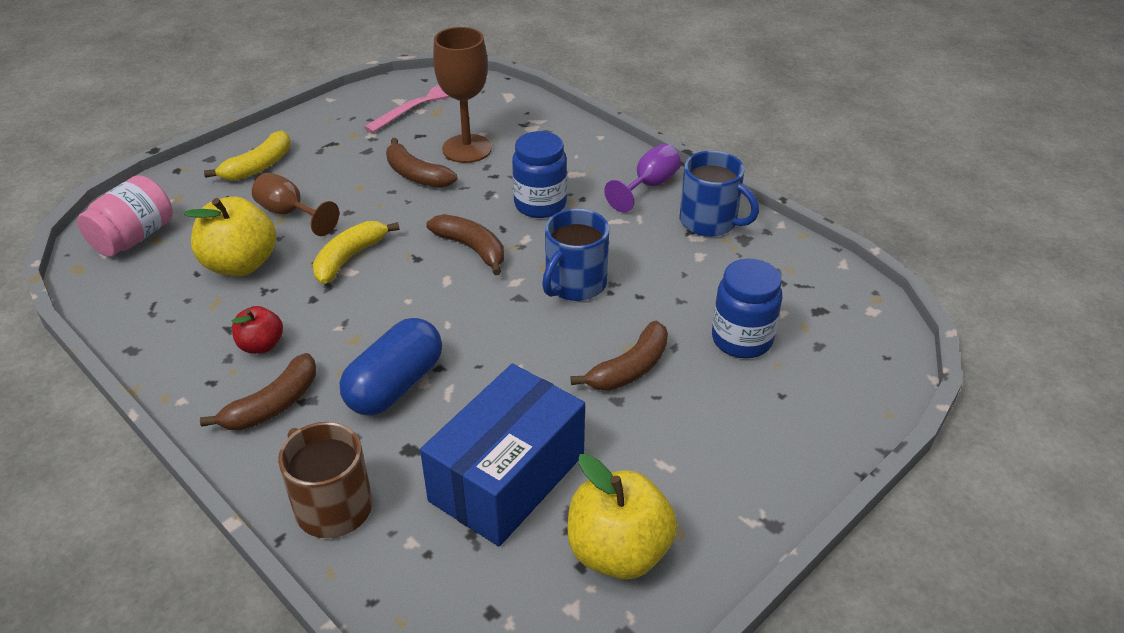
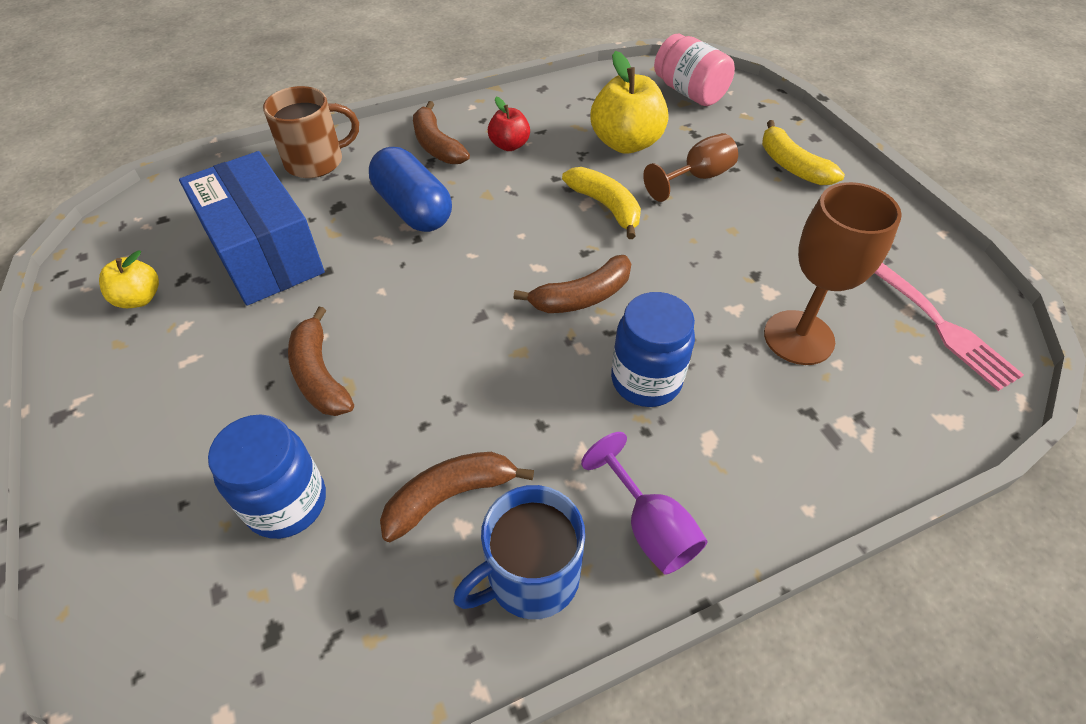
camera: 110 degrees right, 10 degrees up
brown banana [386,138,457,188] -> brown banana moved to [380,452,534,542]
blue mug [542,209,609,301] -> none
yellow apple [567,454,677,579] -> yellow apple [99,250,159,308], size x0.56

